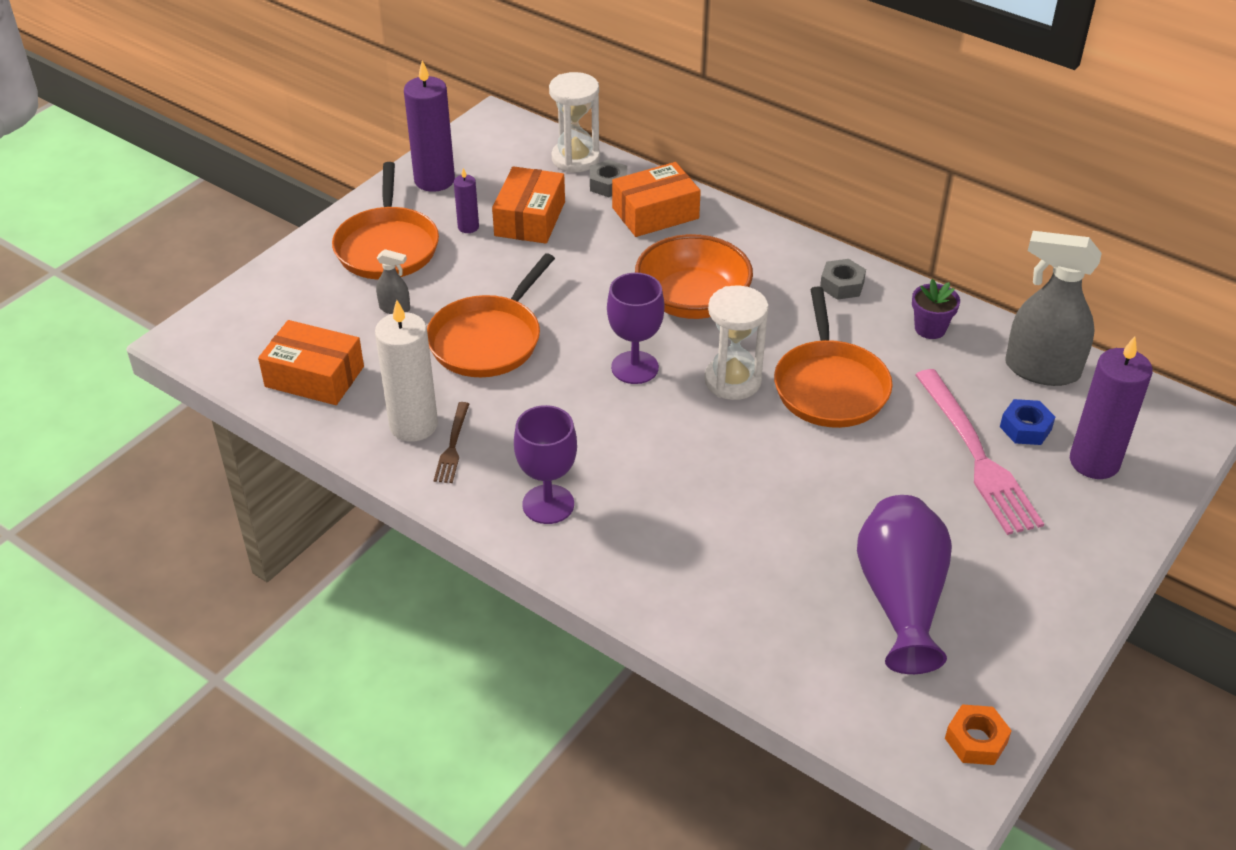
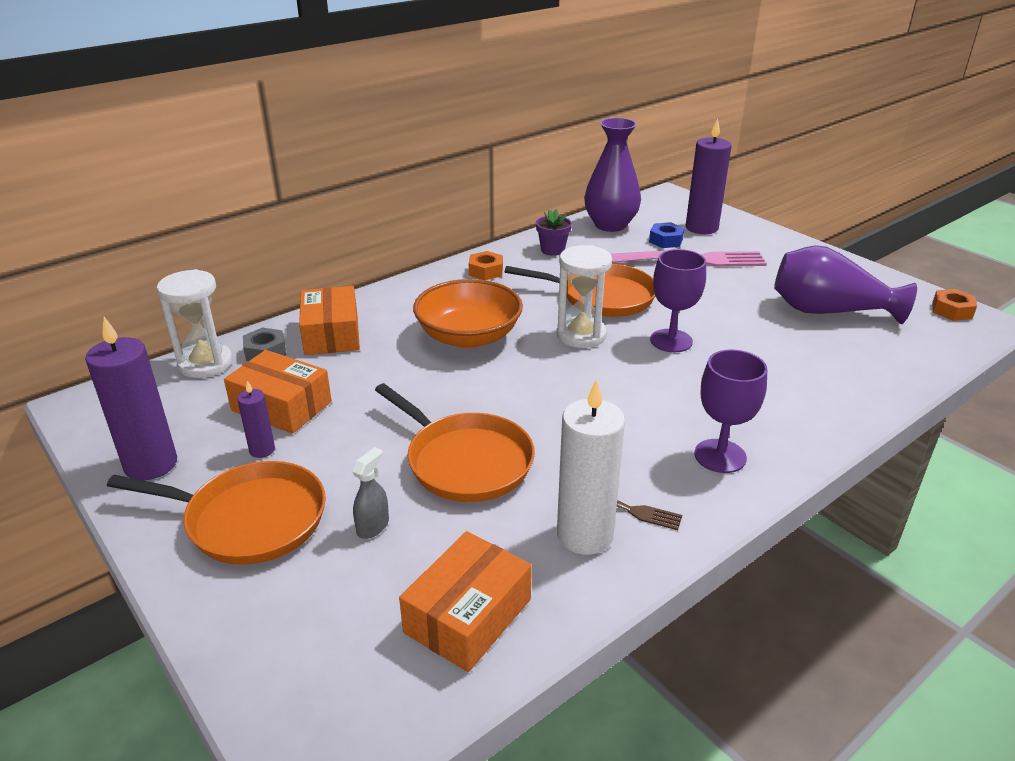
camera: 75 degrees left, 10 degrees down
purple goblet [607,273,665,384] -> purple goblet moved to [650,249,706,352]
grey nut [820,259,866,300] -> orange nut [469,251,503,280]
grey spray bottle [1005,231,1102,386] -> purple vase [584,118,641,232]

